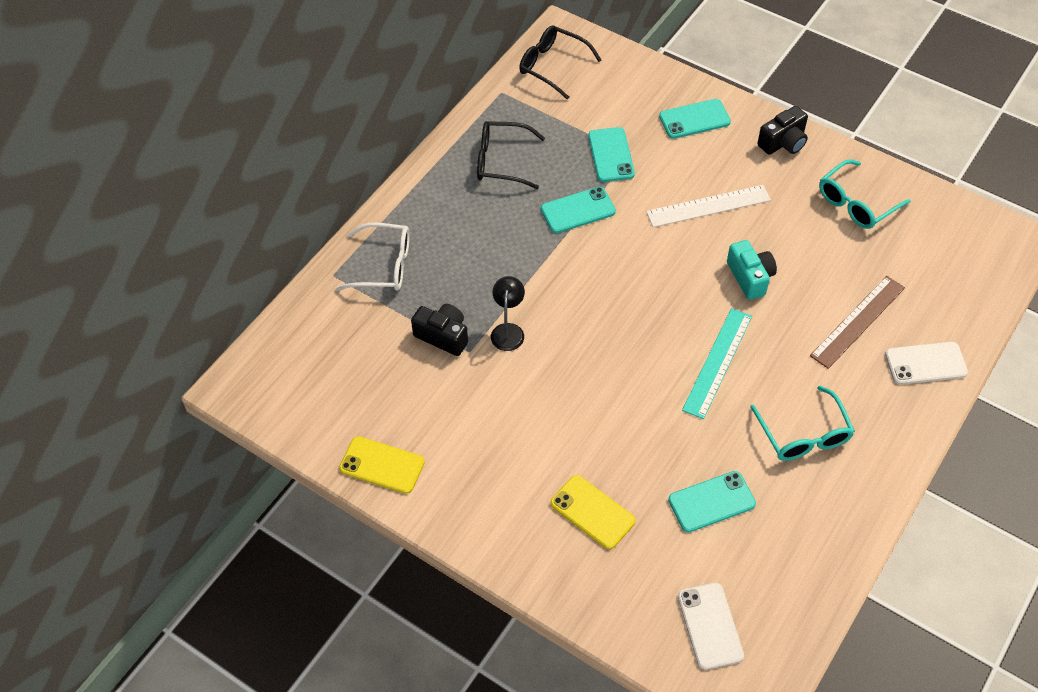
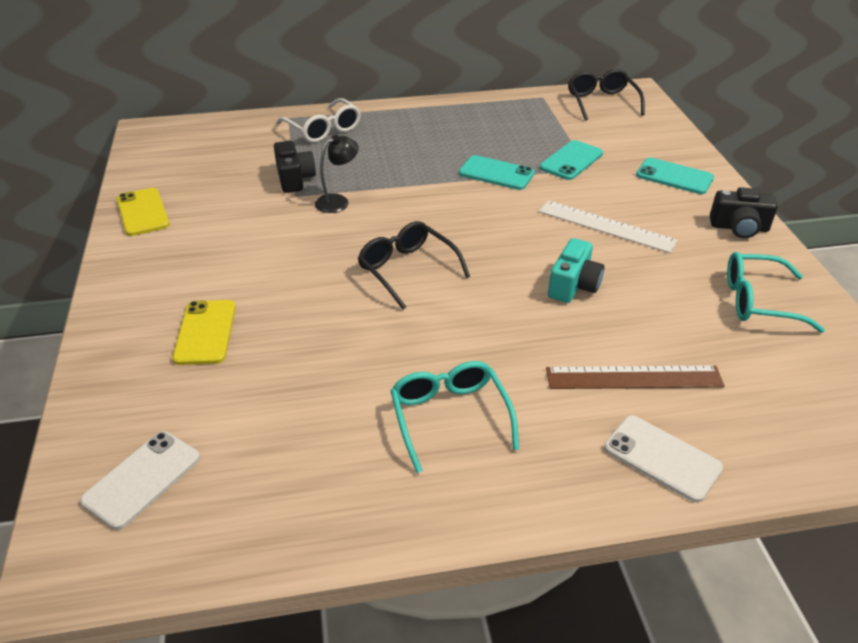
camera: 45 degrees right, 15 degrees down
black glasses [477,121,545,189] -> black glasses moved to [358,221,470,310]
turquoise phone [668,471,756,532] -> none
turquoise ruler [682,308,752,419] -> none
turquoise glasses [750,386,855,461] -> turquoise glasses turned 135 degrees clockwise [390,361,519,473]

